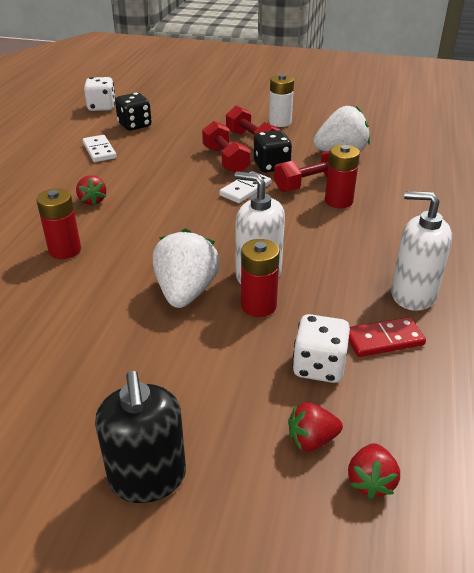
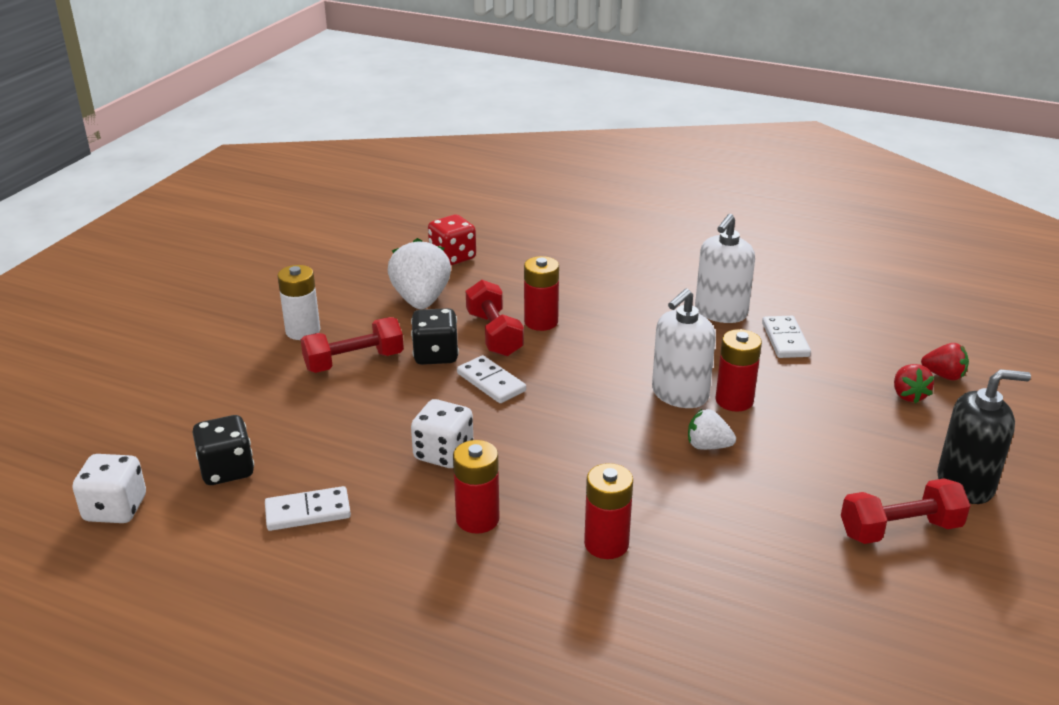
camera: 80 degrees left, 5 degrees down
red strawberry [76,175,106,205] -> red battery [453,440,500,534]
white strawberry [153,229,220,308] -> white strawberry [688,409,736,450], size x0.54
red dumbbell [202,121,251,173] -> red dumbbell moved to [841,478,971,544]
white dice [292,314,350,383] -> white dice moved to [411,399,473,468]
red domino [348,317,426,357] -> white domino [762,316,811,358]
none -> red dice [428,215,476,265]

